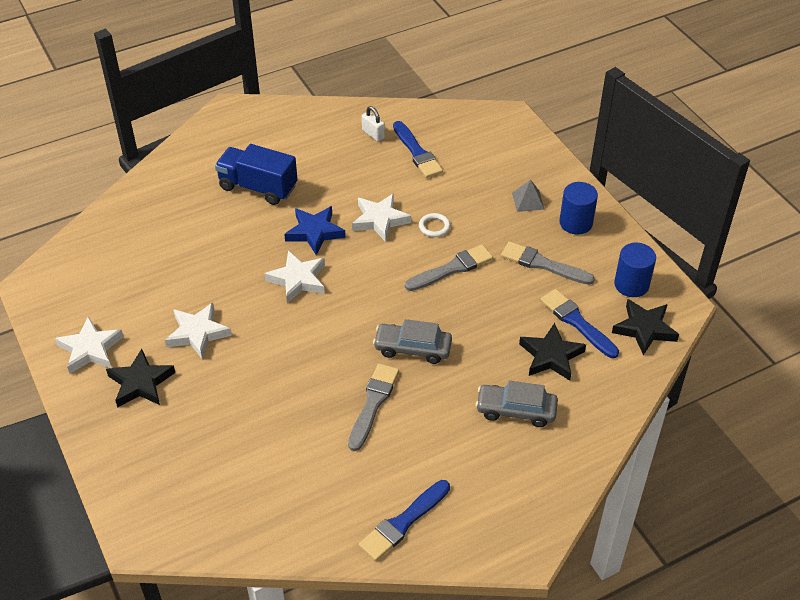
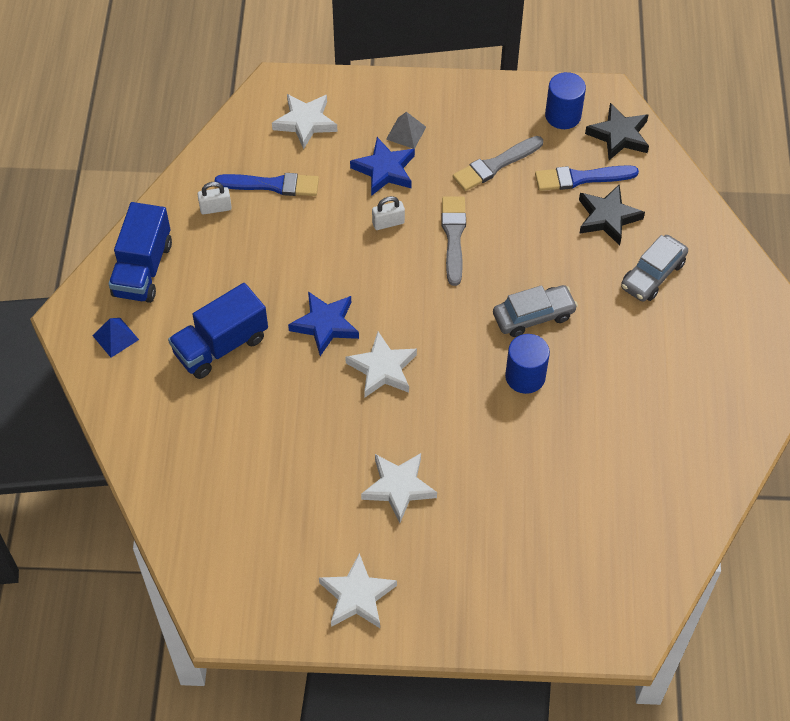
camera: 60 degrees left, 10 degrees up
black star [106,349,175,408] -> none
grey brush [348,363,399,451] -> none
white star [352,193,411,242] -> white star moved to [272,94,338,149]
blue brush [359,480,450,561] -> none
grey car [373,319,452,364] -> grey car turned 150 degrees counterclockwise [493,285,578,337]
white ring [419,213,450,237] -> white padlock [372,196,405,230]
blue cylinder [560,182,598,234] -> blue cylinder moved to [505,334,550,394]
none -> blue pyramid [92,318,139,358]
none -> blue truck [108,202,172,303]
none -> blue star [350,137,415,196]

